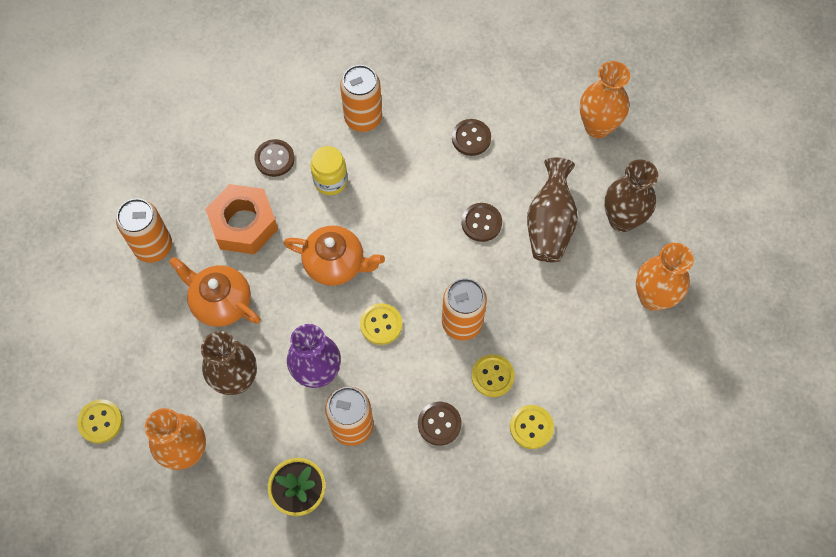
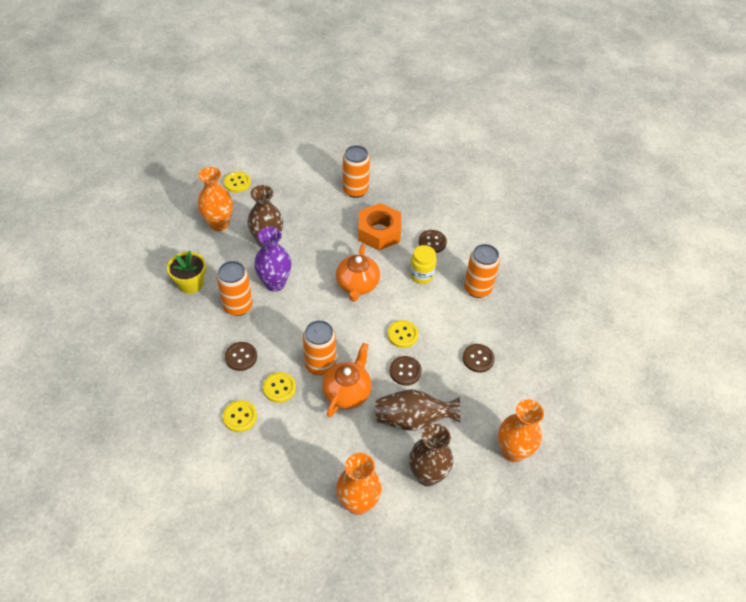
camera: 80 degrees right, 15 degrees down
orange teapot [169,257,261,327] -> orange teapot moved to [322,343,372,417]
yellow button [360,303,402,345] -> yellow button moved to [387,320,419,348]

